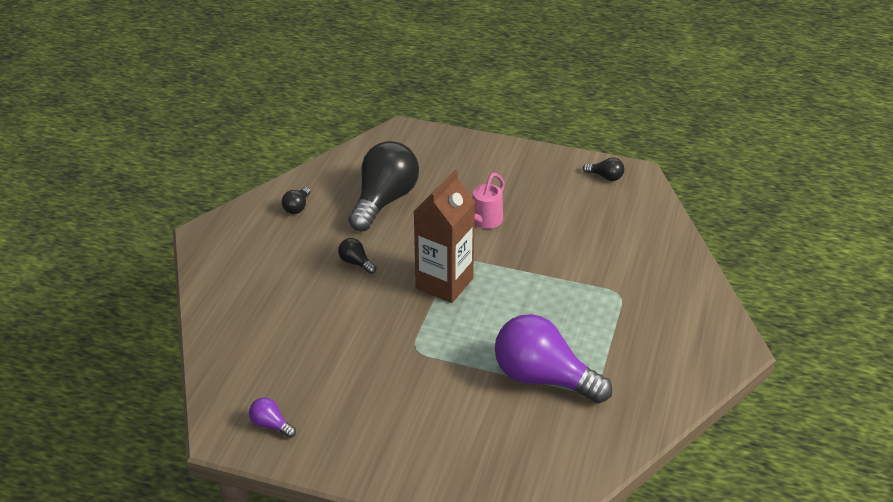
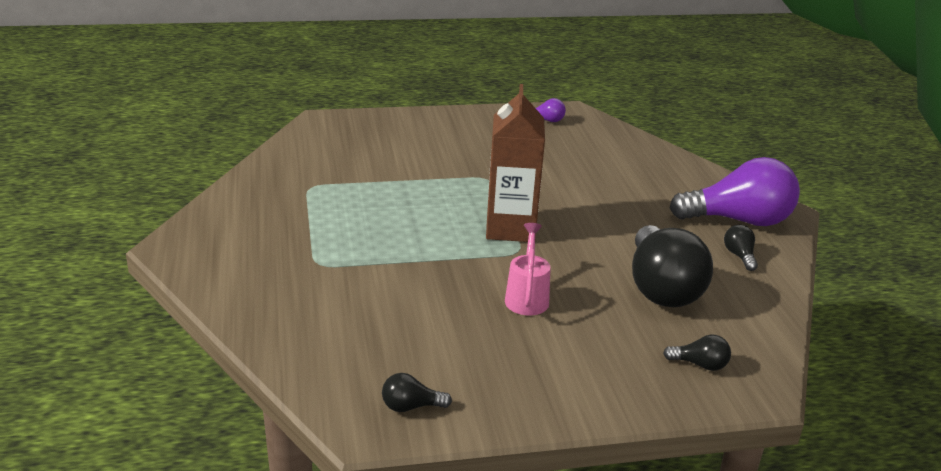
camera: 150 degrees right, 10 degrees down
black light bulb [338,238,376,274] -> black light bulb moved to [663,335,731,371]
purple light bulb [495,314,612,404] -> purple light bulb moved to [670,157,800,226]

